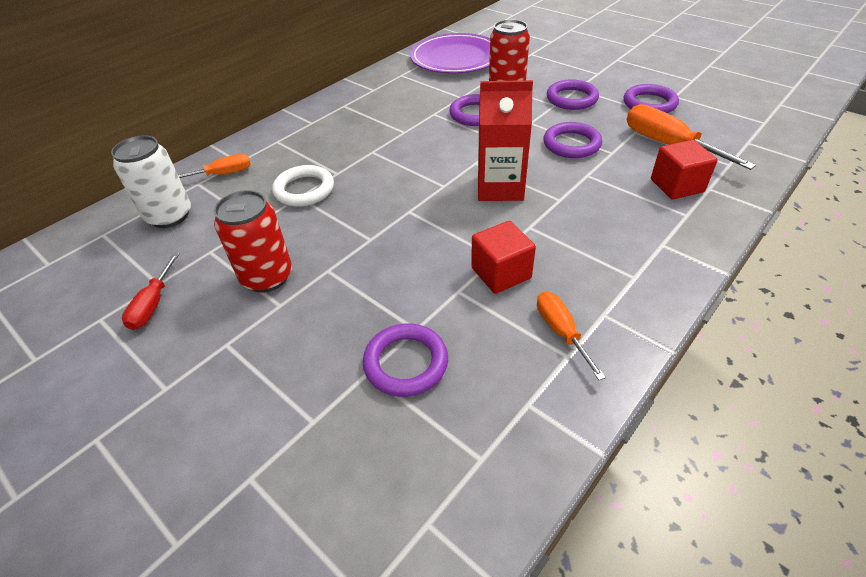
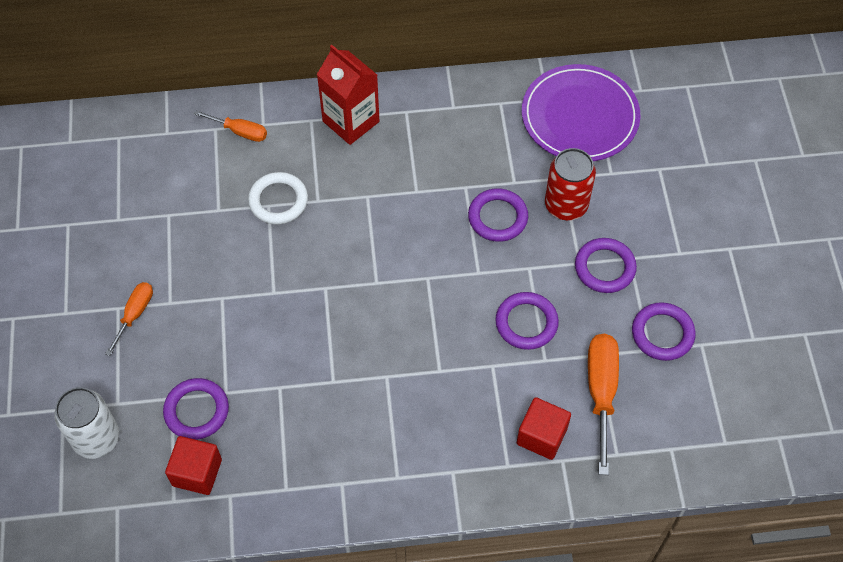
camera: 40 degrees right, 15 degrees up
white can [111,135,191,228] -> white can moved to [54,387,119,459]
red screwdriver [122,253,180,330] -> none
red can [214,190,292,293] -> none
red cube [471,221,536,294] -> red cube moved to [165,436,222,495]
red carton [478,80,533,201] -> red carton moved to [317,45,379,145]
orange screwdriver [537,292,606,380] -> orange screwdriver moved to [105,282,153,356]

